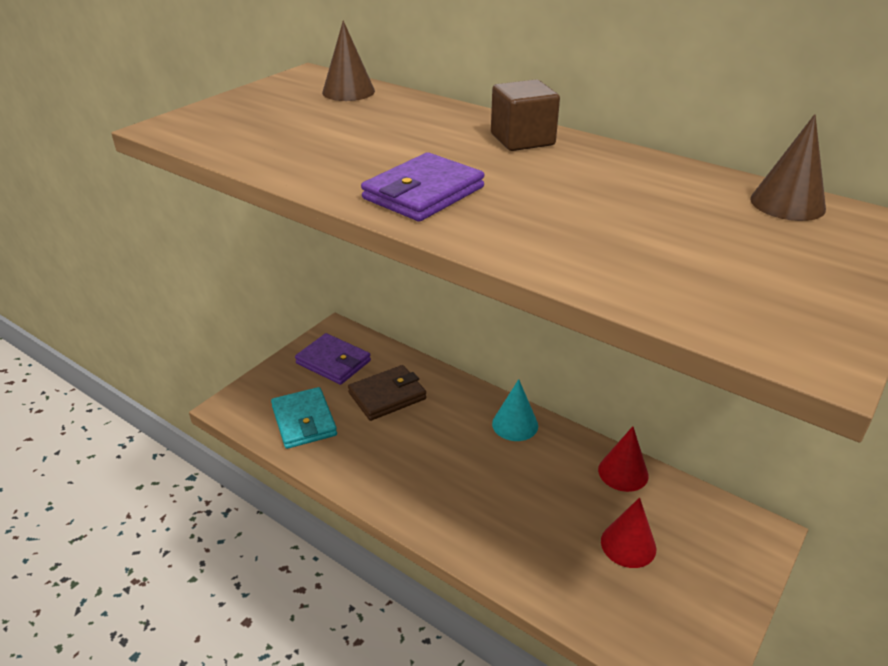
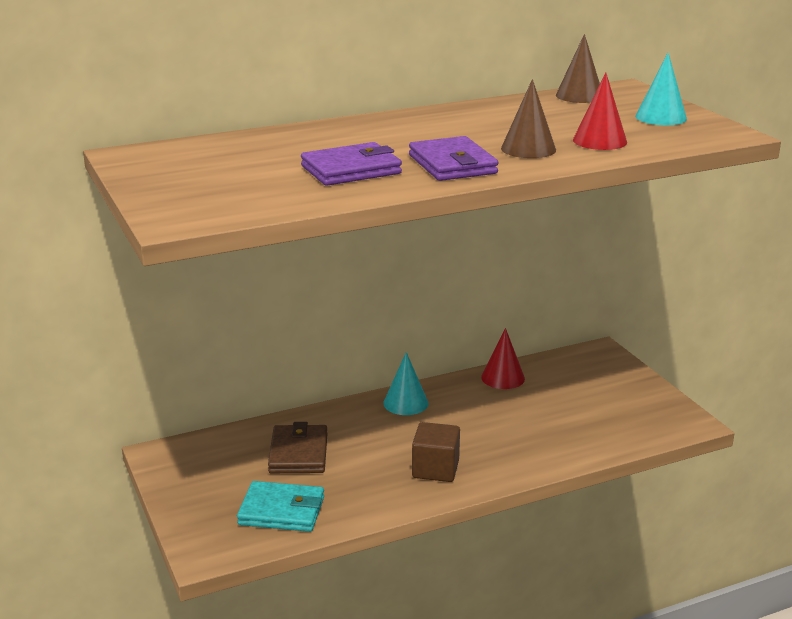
camera: 60 degrees left, 10 degrees down
purple wallet [295,333,371,385] -> purple wallet moved to [301,142,402,186]
brown cone [322,20,375,101] -> brown cone moved to [501,79,556,158]
brown cube [491,80,560,151] -> brown cube moved to [412,422,460,482]
red cone [601,497,656,568] -> red cone moved to [573,72,627,150]
none -> turquoise cone [635,52,687,125]

